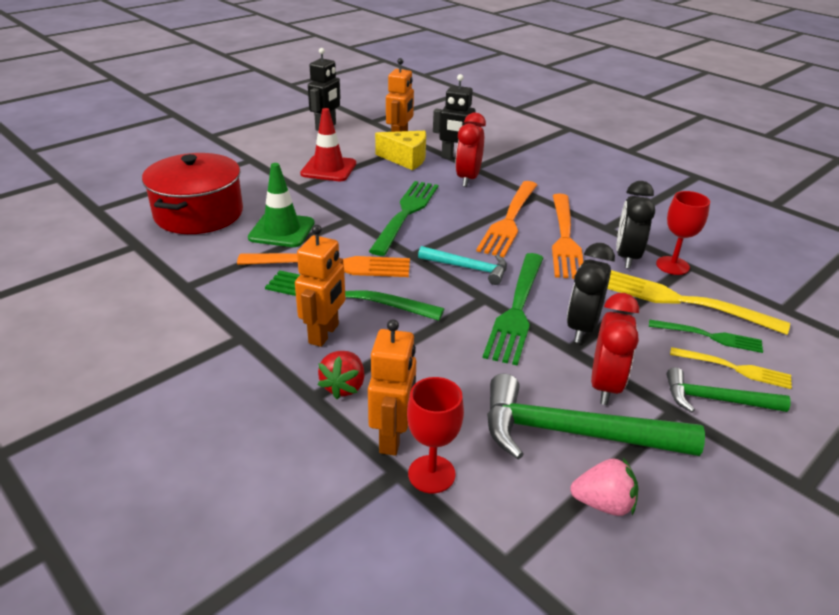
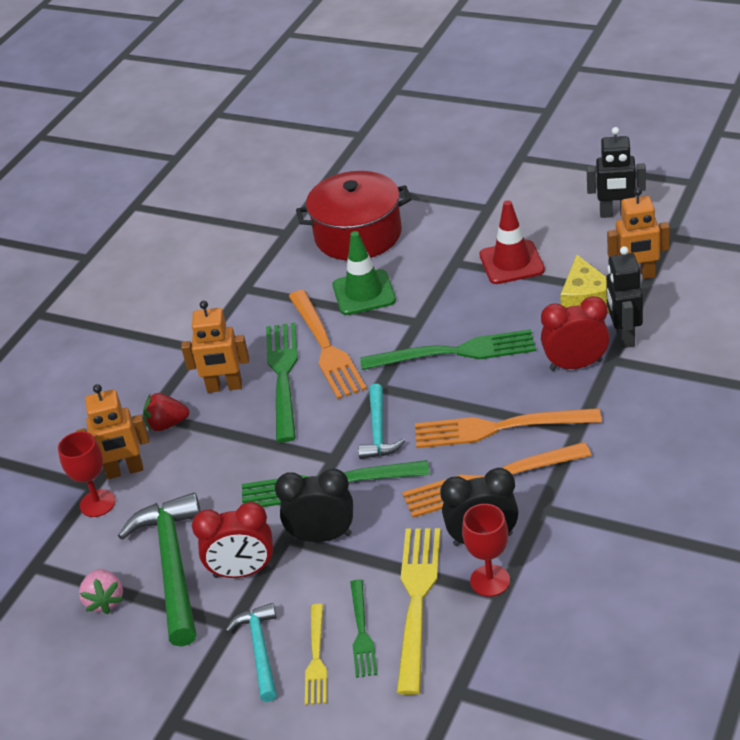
camera: 75 degrees right, 5 degrees up
green hammer [666,367,791,412] -> turquoise hammer [225,603,277,702]

